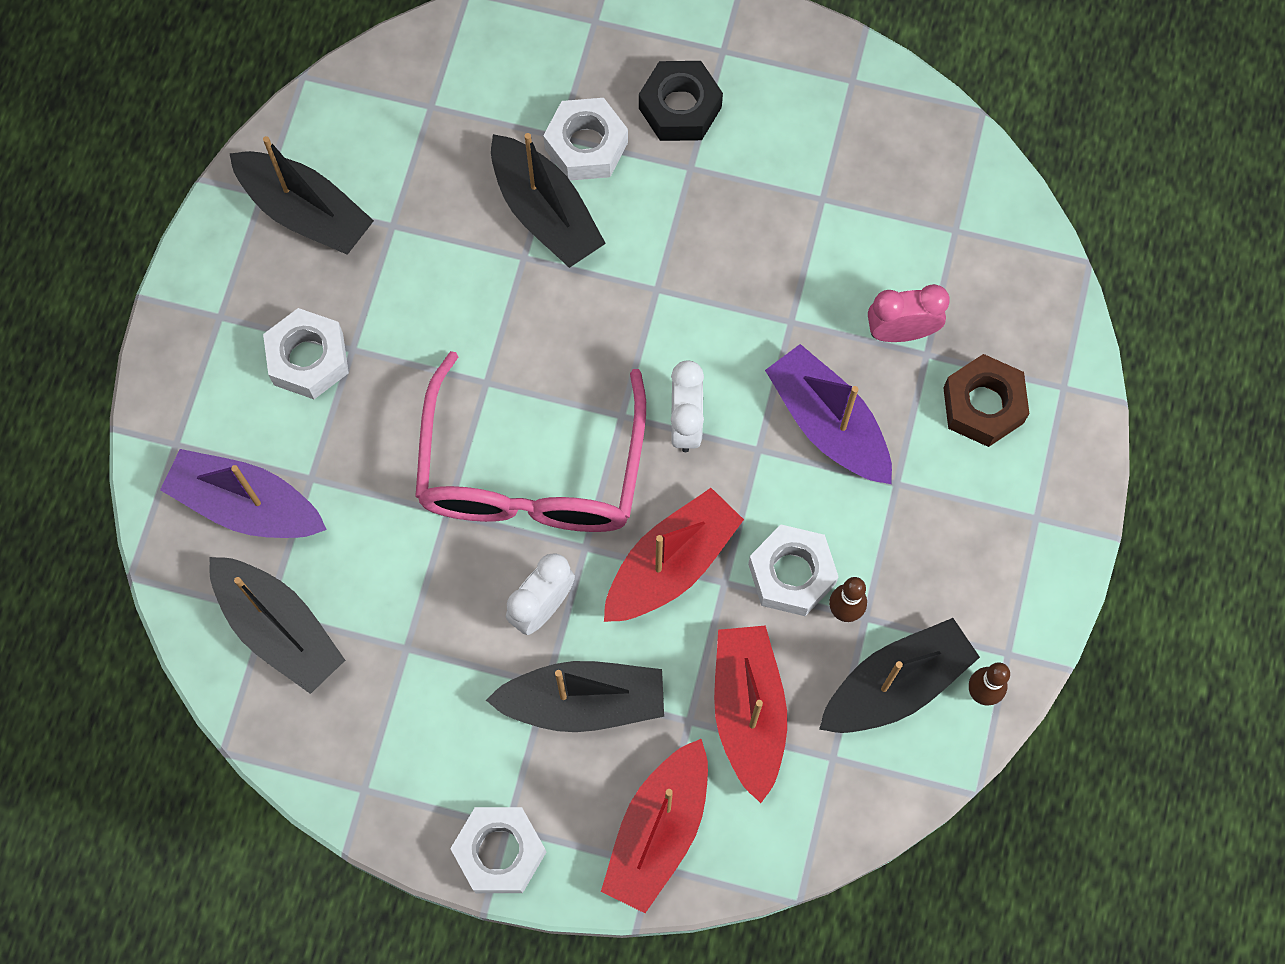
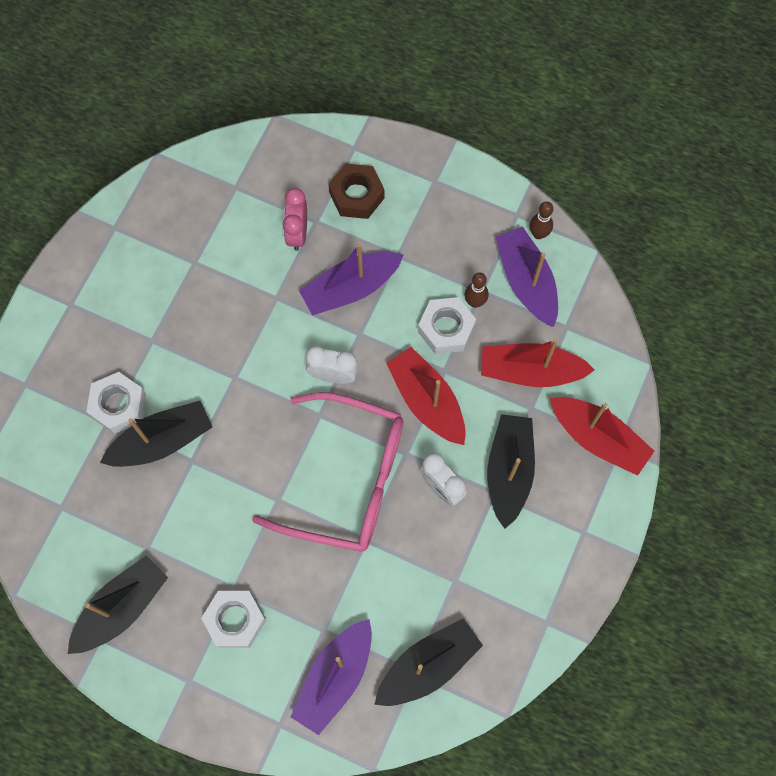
camera: 80 degrees left, 0 degrees up
white nut [450,807,546,893] -> none
black nut [639,61,723,141] -> none
black boat [819,618,980,733] -> purple boat [495,226,558,327]

